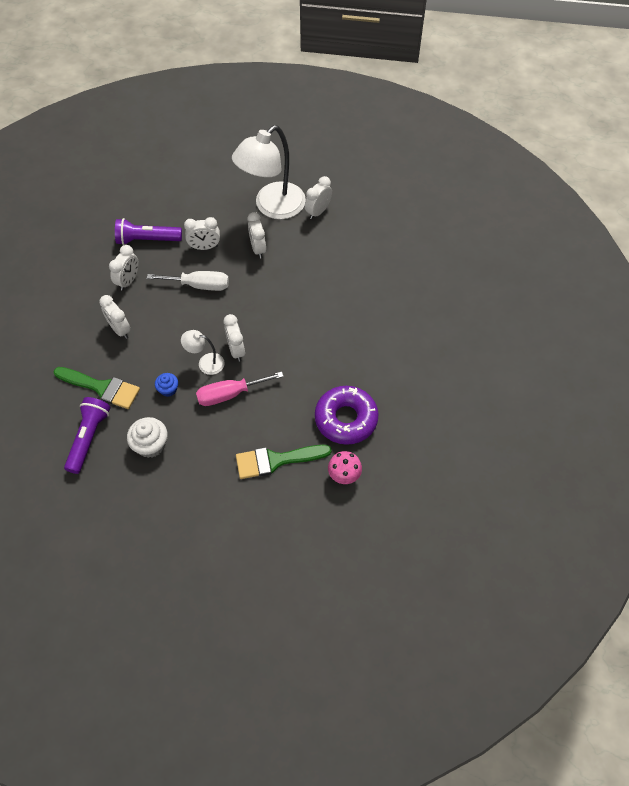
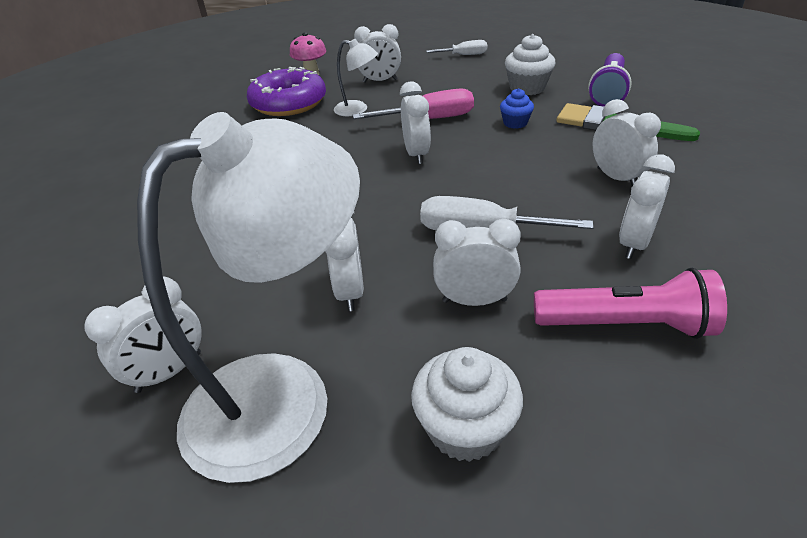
camera: 170 degrees left, 20 degrees down
purple flashlight [115,218,182,245] -> pink flashlight [534,268,727,339]
white lamp [181,330,224,375] -> white lamp moved to [334,39,378,116]
green brush [236,445,332,479] -> white clock [354,24,401,83]
none -> white cupcake [411,347,523,462]
none -> white screwdriver [426,40,487,55]

